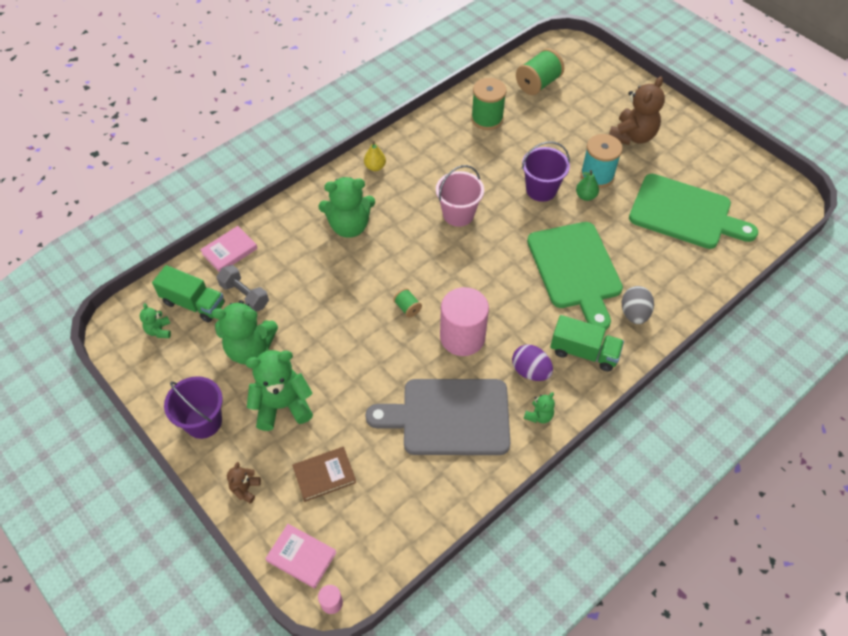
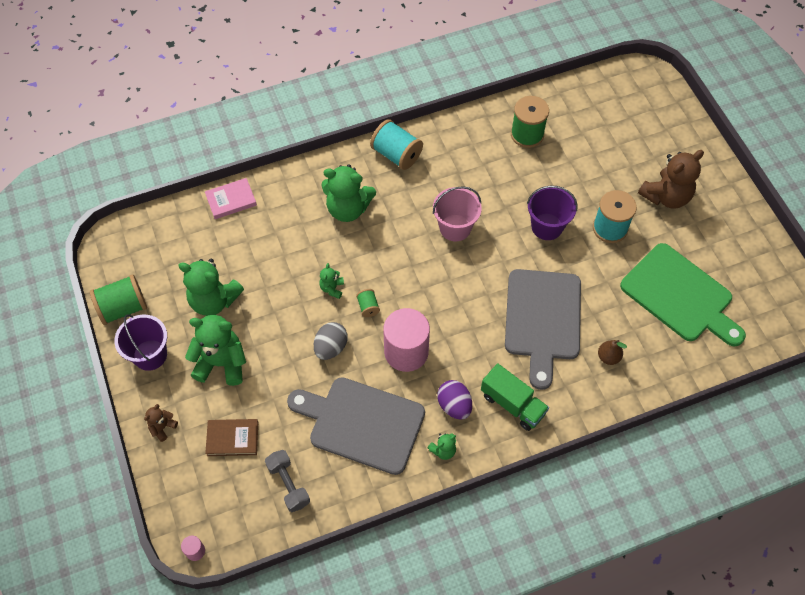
camera: 20 degrees right, 5 degrees up
green teddy bear [140,303,171,338] -> green teddy bear moved to [319,263,344,299]
green truck [152,265,225,323] -> none
grey dumbbell [216,265,269,312] -> grey dumbbell moved to [265,450,310,512]
pink book [265,524,337,589] -> none
yellow pear [364,141,386,171] -> turquoise spool [370,119,423,170]
green spool [516,48,564,95] -> green spool moved to [90,275,147,325]
green cutting board [527,222,623,330] -> grey cutting board [505,269,581,390]
green pear [576,170,599,201] -> none
grey egg [622,286,654,324] -> grey egg moved to [314,322,347,360]
none -> brown pear [598,340,627,365]

